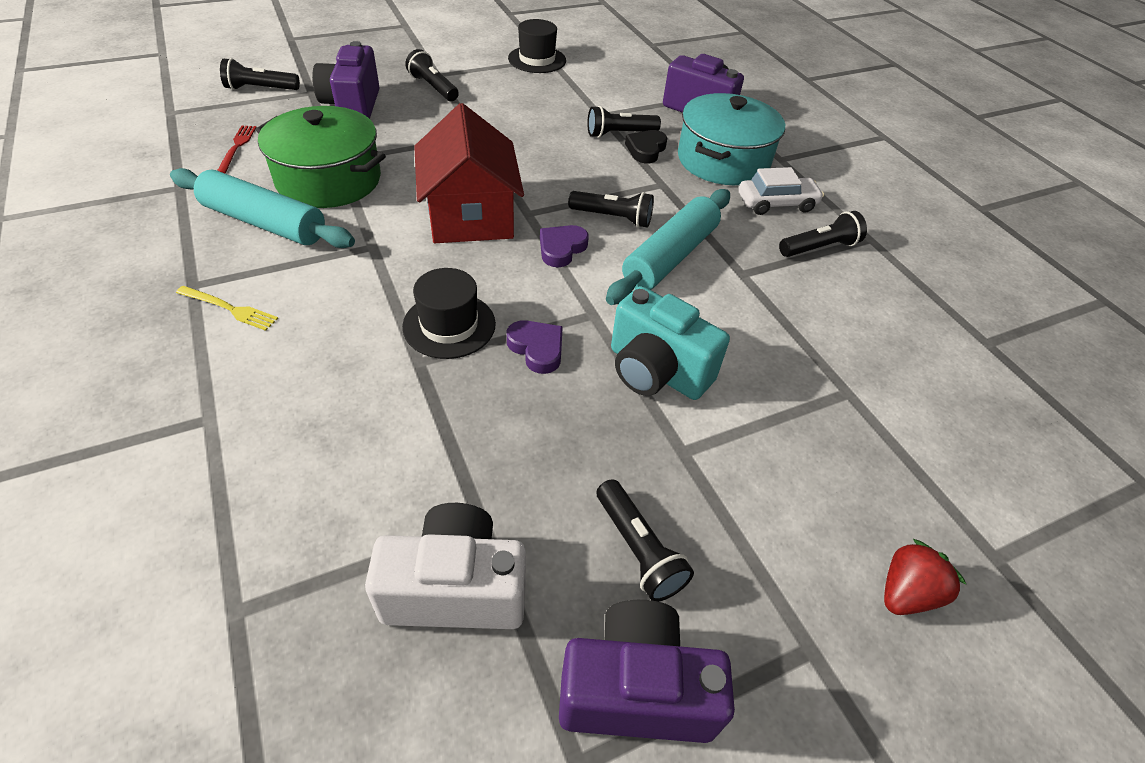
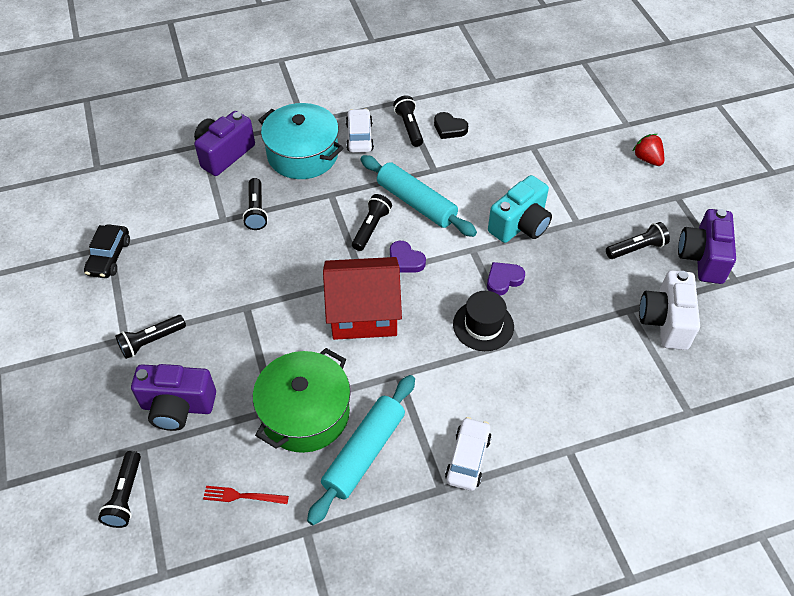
camera: 80 degrees left, 5 degrees up
yellow fork [176,286,278,331] -> white car [445,417,492,491]
black hat [508,19,566,73] -> black car [84,224,130,278]
black heart [625,130,667,163] -> black heart moved to [434,112,468,139]

